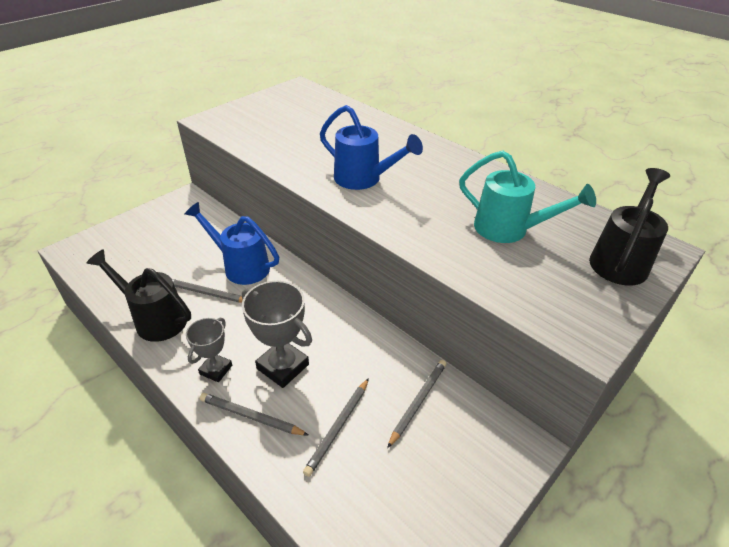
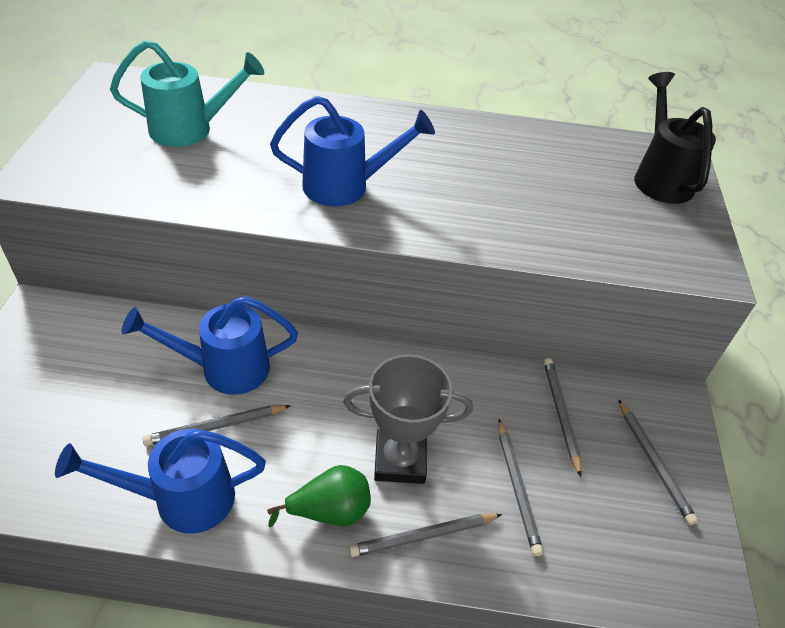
camera: 40 degrees left, 5 degrees up
black watering can [87,249,191,342] -> blue watering can [55,429,266,533]
grey trophy [186,318,232,382] -> green pear [267,465,371,528]
turquoise watering can [459,151,596,243] -> turquoise watering can moved to [110,40,264,147]
none -> grey pencil [618,399,698,525]

